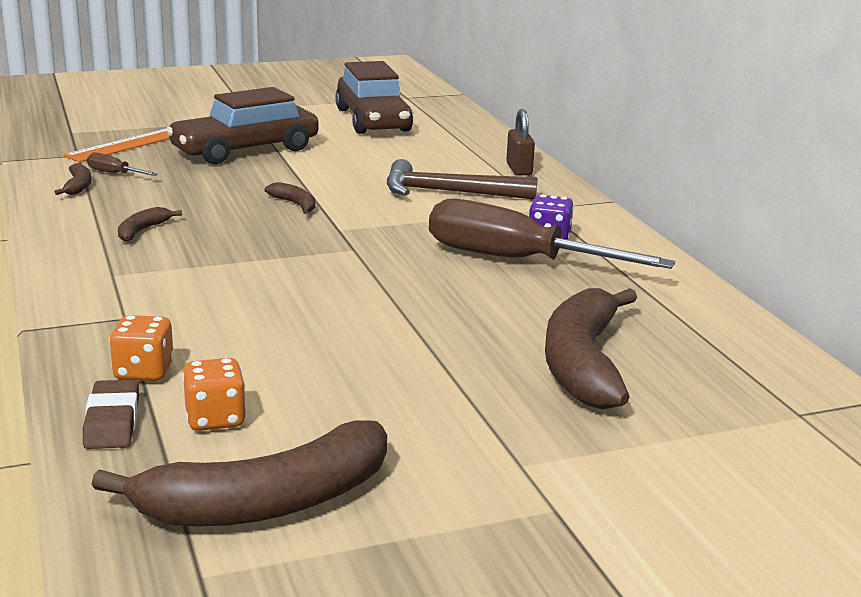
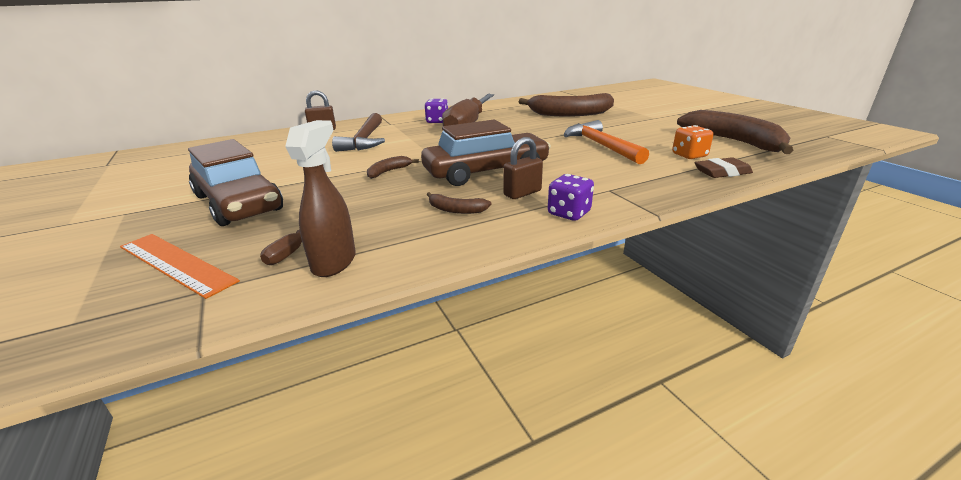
camera: 95 degrees left, 5 degrees up
brown banana [55,163,91,195] -> brown spray bottle [285,120,356,277]
orange dice [109,315,174,381] -> none
brown car [335,61,413,134] -> brown car moved to [421,120,551,186]
none -> brown padlock [503,137,543,199]
none -> purple dice [548,174,594,221]
none -> orange hammer [564,120,649,164]

